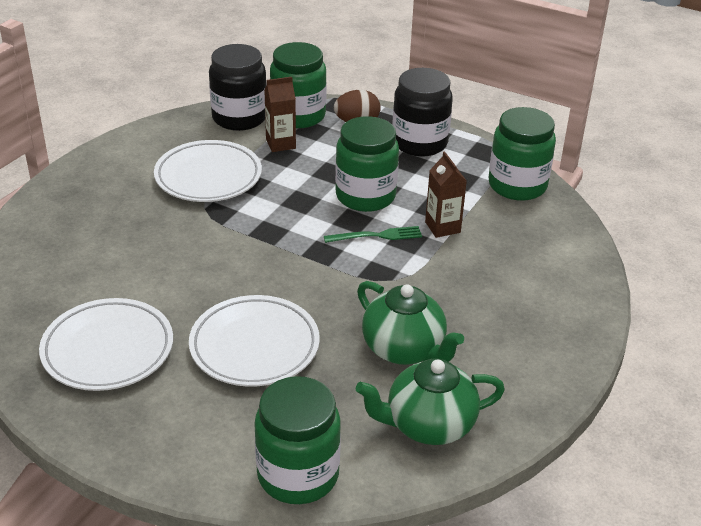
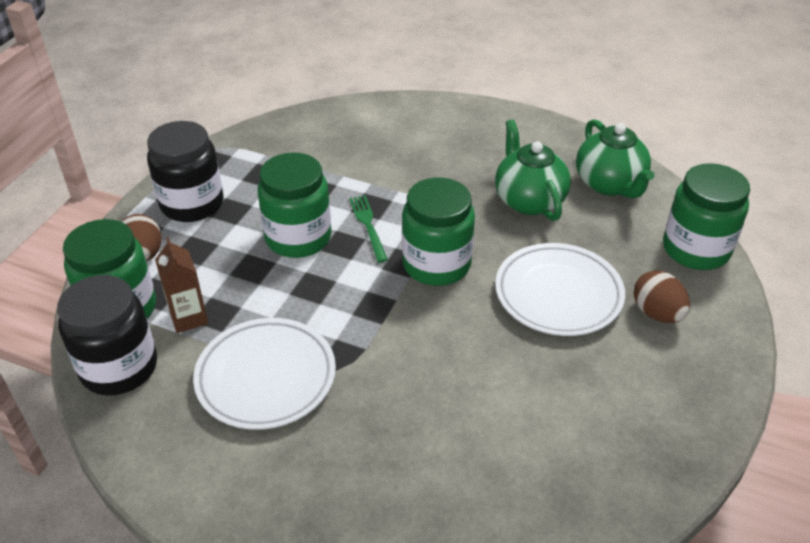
camera: 95 degrees left, 5 degrees up
white plate [39,298,173,391] -> none
green teapot [357,281,464,365] -> green teapot turned 60 degrees counterclockwise [495,119,571,221]
brown carton [425,151,467,238] -> none
green jar [488,107,556,201] -> green jar moved to [402,177,475,286]
none -> brown egg [634,271,690,323]

